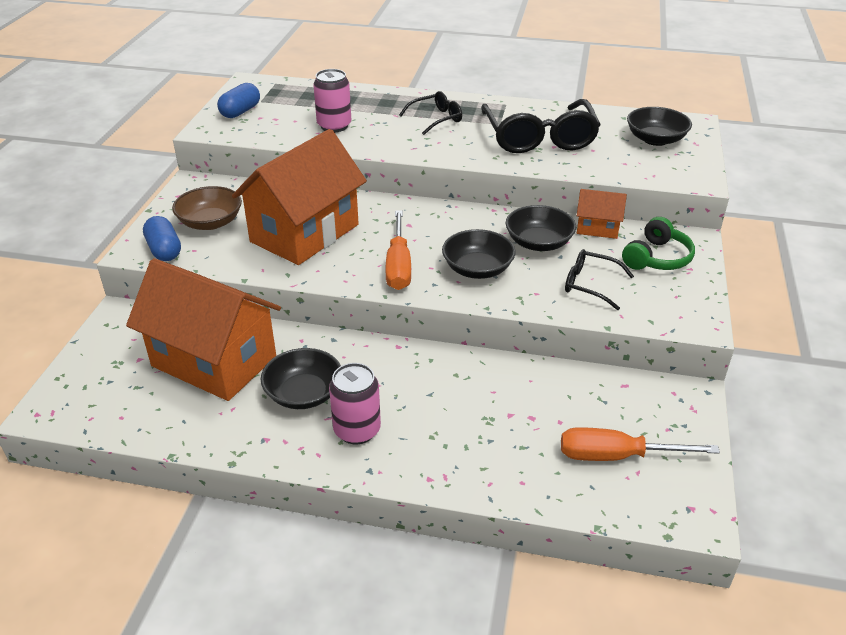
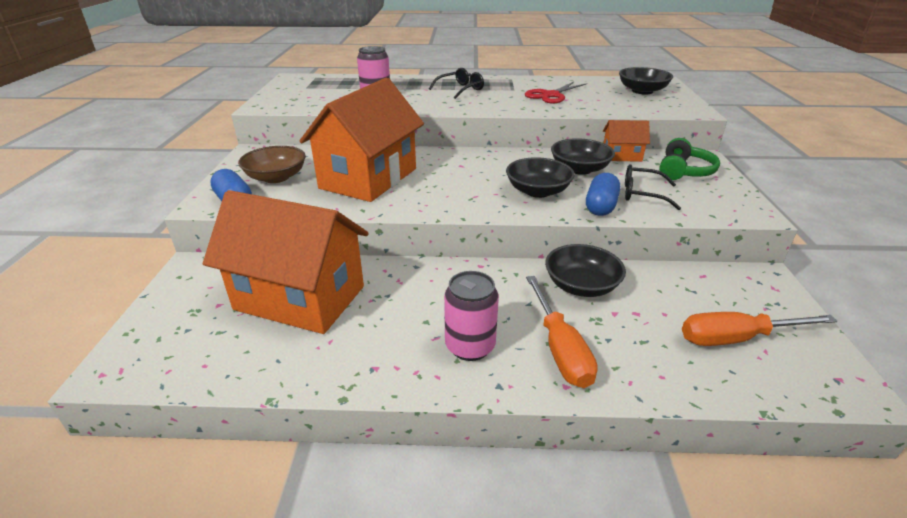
camera: 10 degrees left, 5 degrees down
blue capsule [217,83,260,118] -> blue capsule moved to [586,173,620,216]
black bowl [261,348,341,409] -> black bowl moved to [545,244,626,297]
orange screwdriver [385,211,411,290] -> orange screwdriver moved to [526,276,598,388]
black glasses [481,99,601,153] -> red scissors [525,82,587,103]

